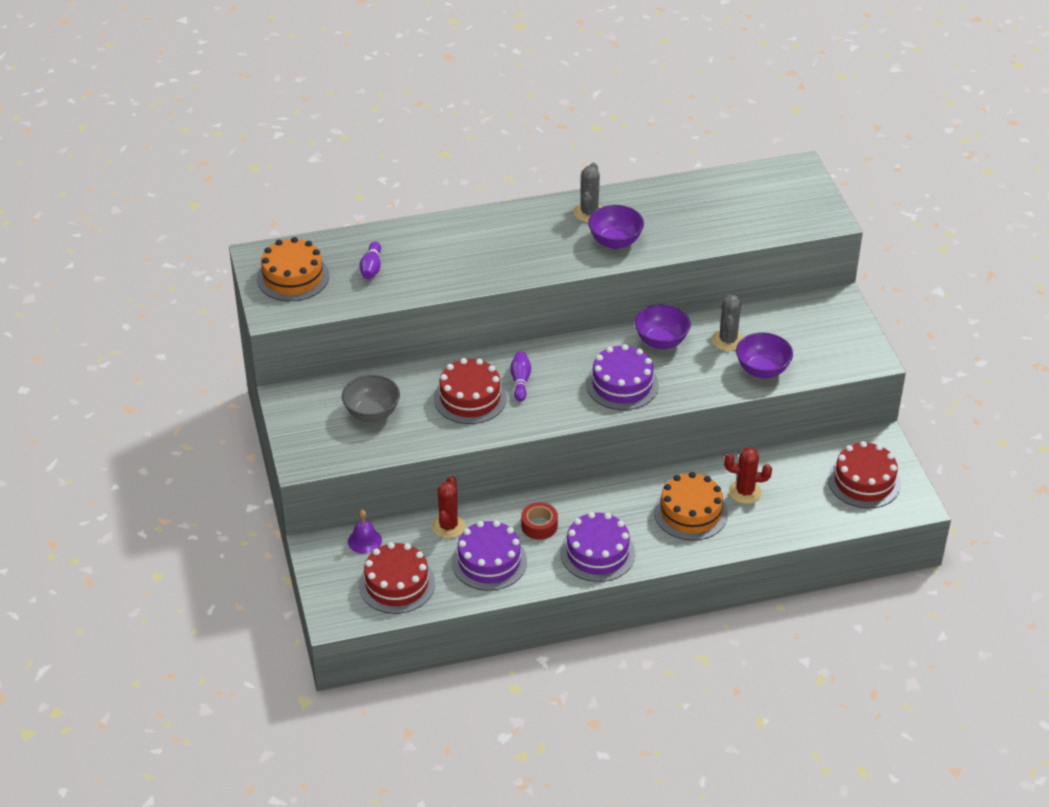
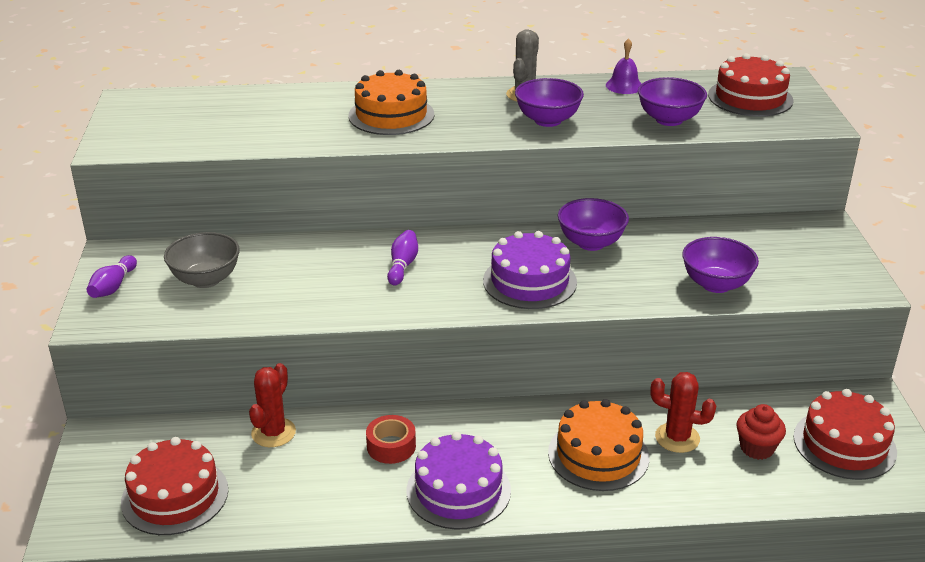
camera: 10 degrees right, 10 degrees down
orange cake [257,237,329,301] -> orange cake moved to [349,70,434,135]
purple bell [348,510,382,554] -> purple bell moved to [606,38,641,94]
purple bowling pin [360,241,381,279] -> purple bowling pin moved to [87,255,137,298]
red cake [434,358,507,424] -> red cake moved to [708,53,793,117]
purple cake [452,520,527,591] -> none
grey cactus [712,294,743,351] -> none
none -> purple bowl [638,77,707,126]
none -> red cupcake [737,404,786,460]

